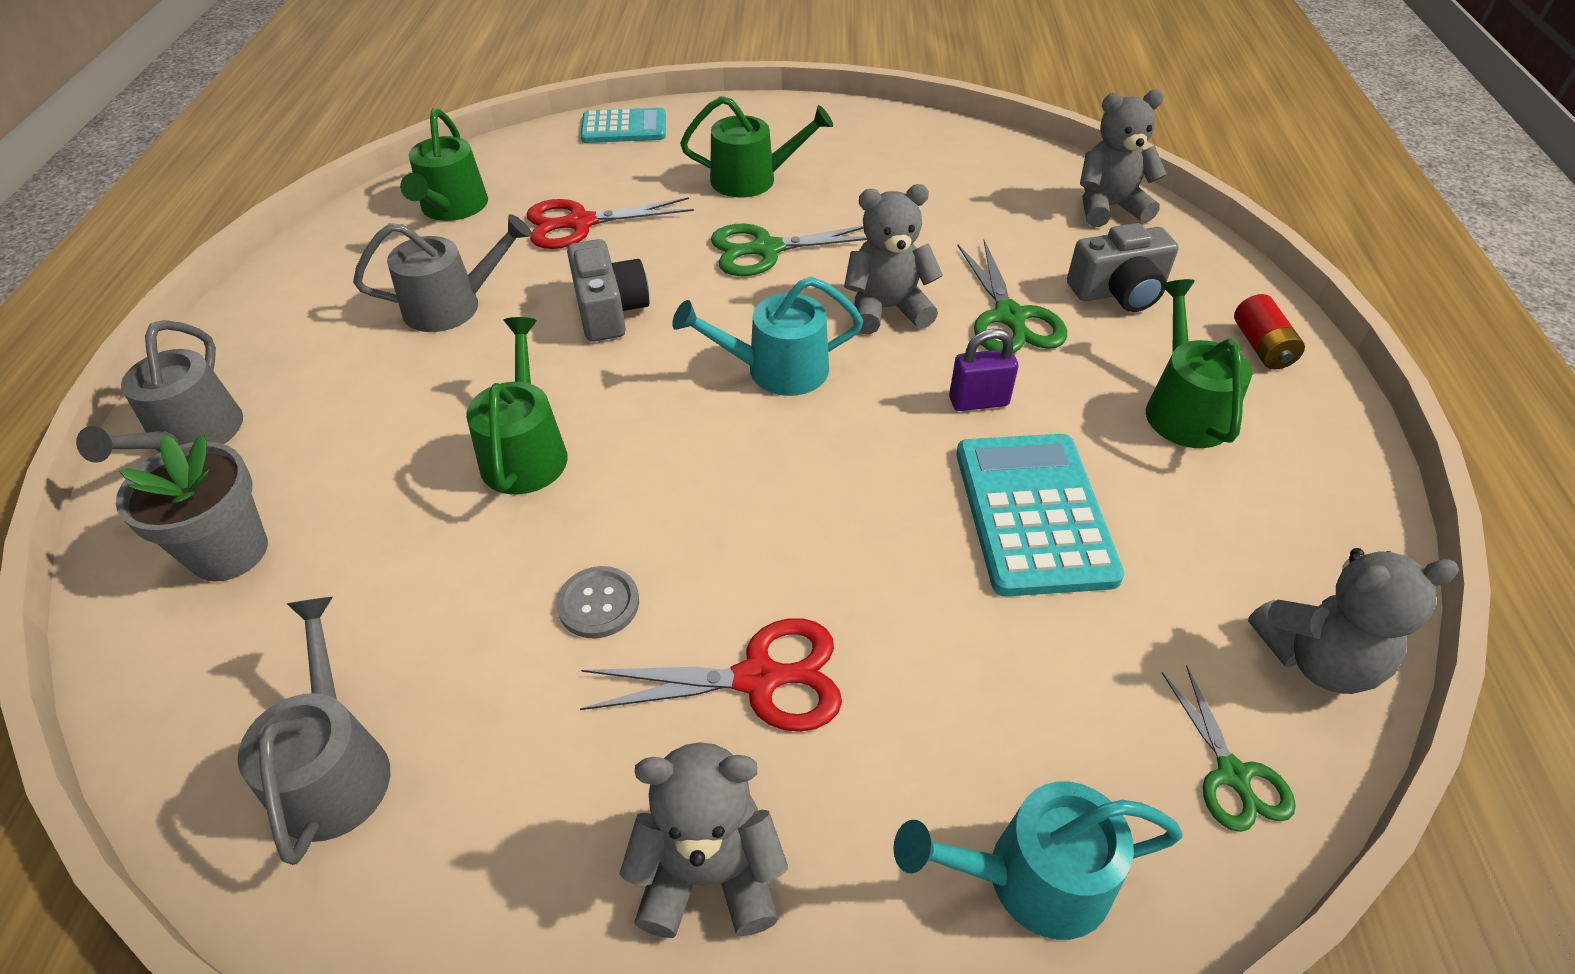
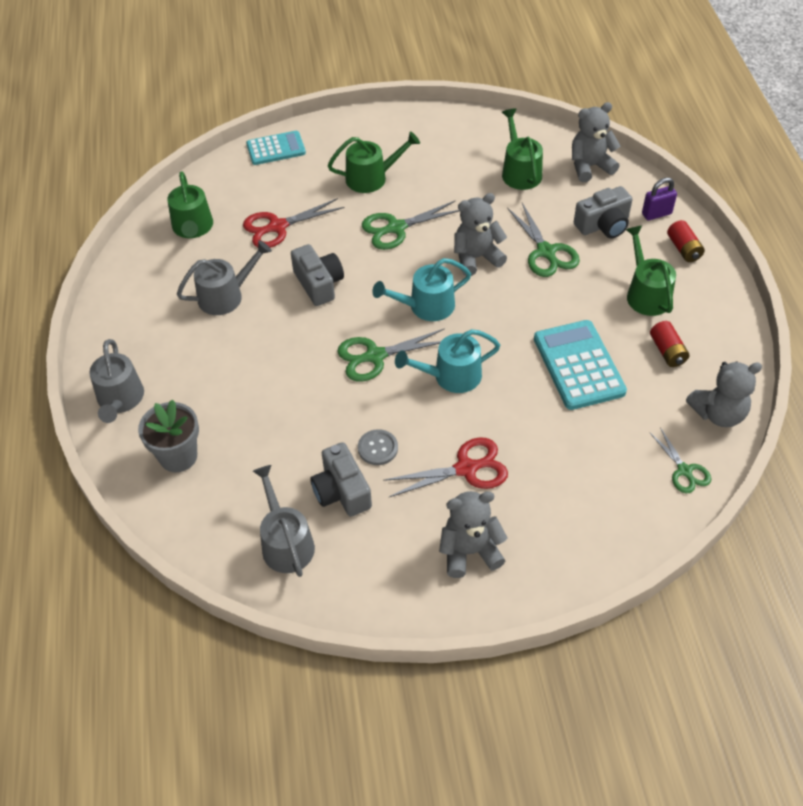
camera: 10 degrees left, 5 degrees up
green watering can [466,317,567,495] -> green watering can moved to [502,108,543,190]
turquoise watering can [893,782,1183,940] -> turquoise watering can moved to [395,329,500,393]
purple padlock [949,329,1018,411] -> purple padlock moved to [642,178,677,221]
none -> grey camera [310,442,372,517]
none -> green scissors [337,328,445,382]
none -> red battery [650,321,689,367]

